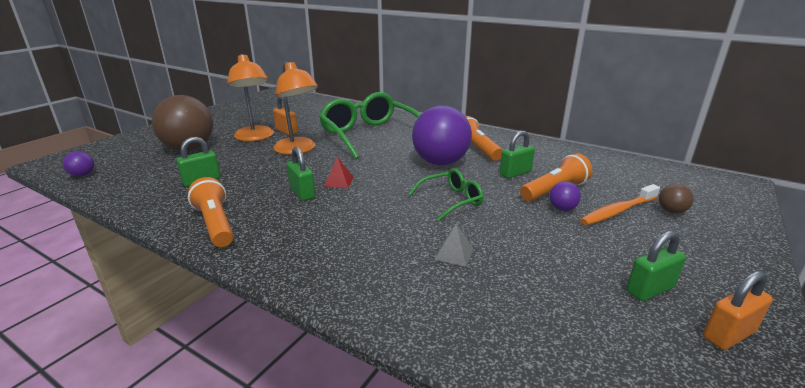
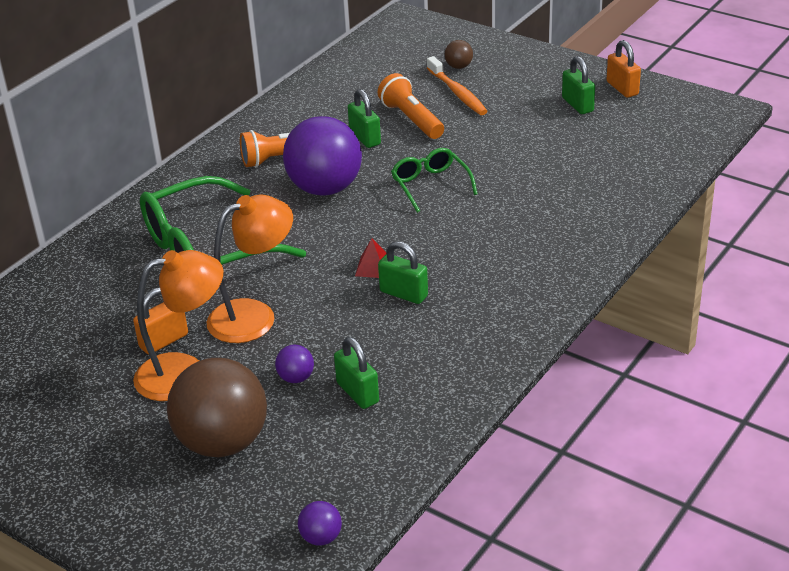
camera: 85 degrees left, 10 degrees up
orange flashlight [188,177,234,247] -> none
green padlock [287,147,315,201] -> green padlock turned 60 degrees clockwise [378,241,428,304]
grey pyramid [434,224,473,267] -> none
purple ball [549,181,581,211] -> purple ball moved to [275,345,314,383]

